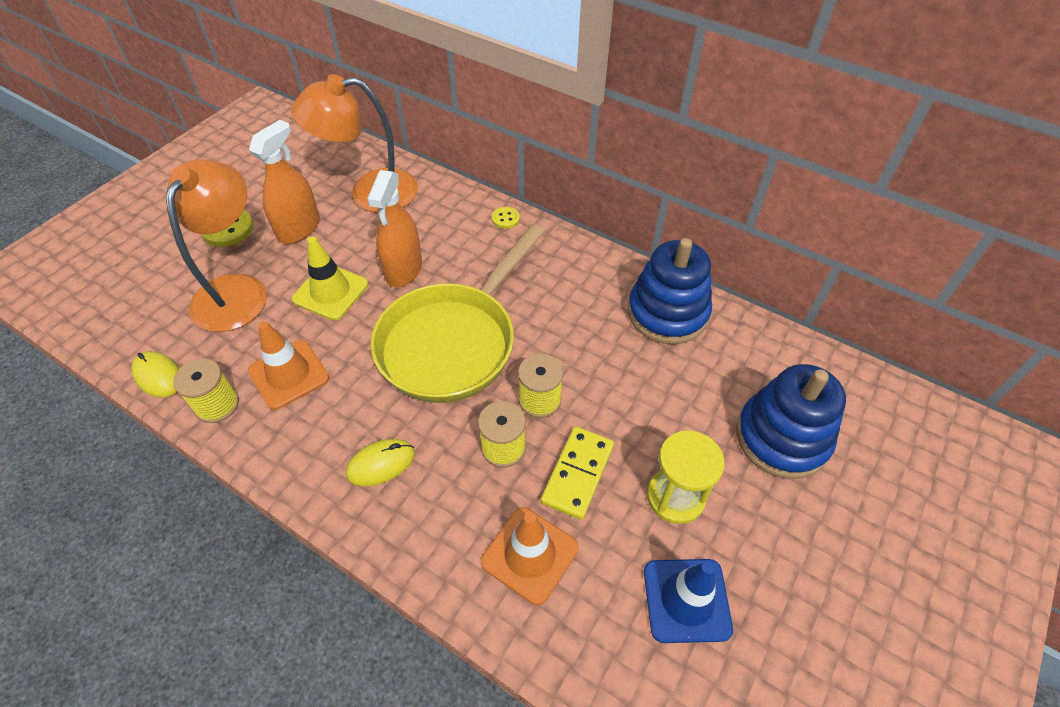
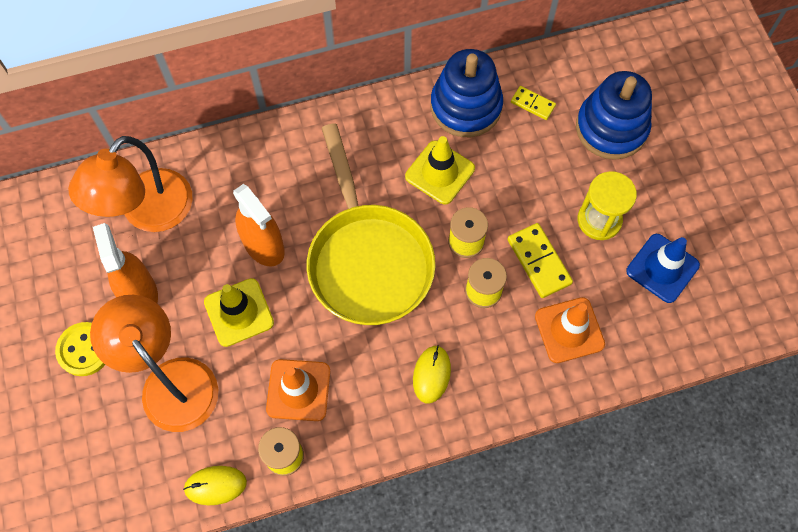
camera: 50 degrees left, 15 degrees up
yellow button [492,207,520,229] -> none
none -> yellow traffic cone [405,136,475,205]
none -> yellow domino [511,86,556,120]

